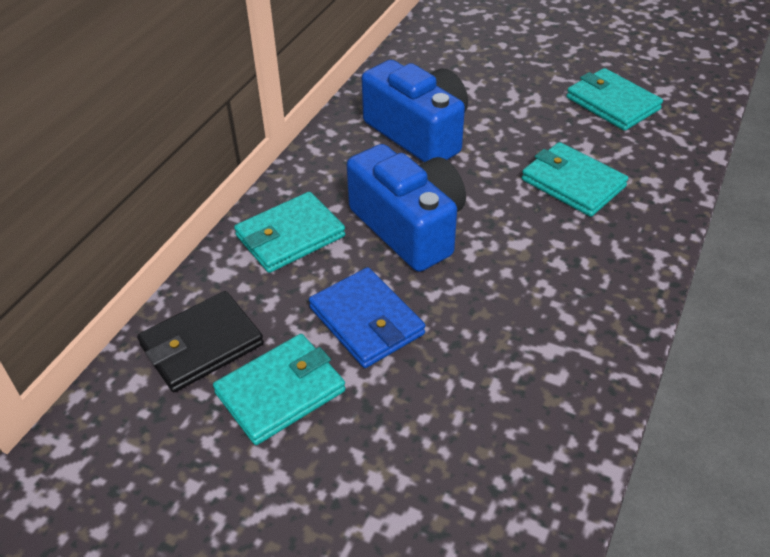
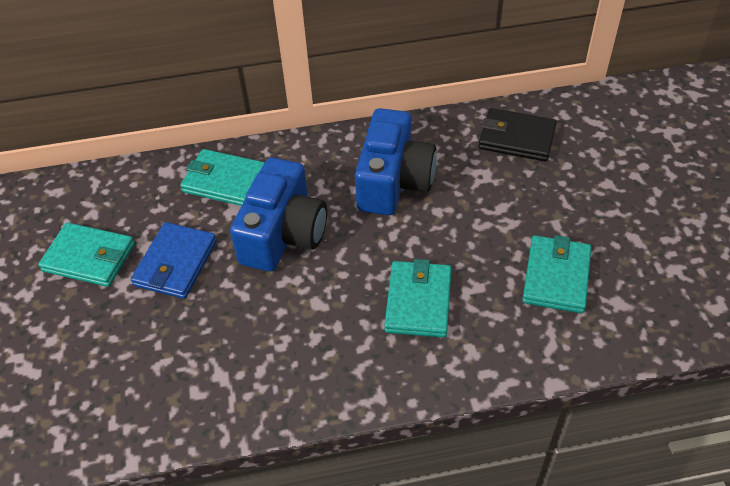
camera: 55 degrees right, 5 degrees up
black wallet [137,291,264,392] -> black wallet moved to [479,108,557,162]

